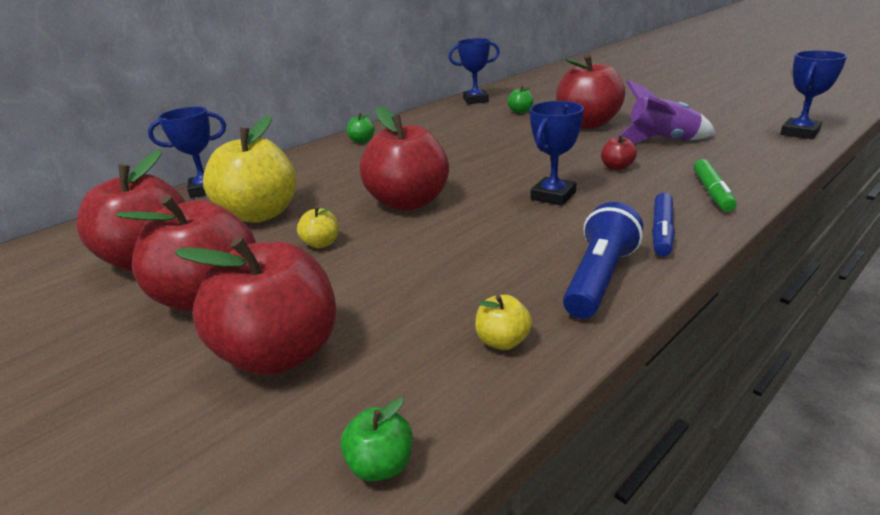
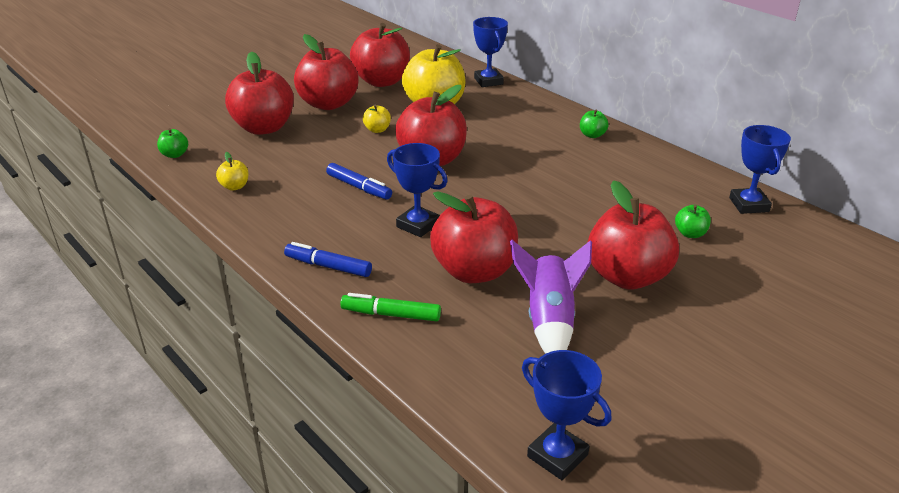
camera: 90 degrees right, 5 degrees up
blue flashlight [563,202,643,319] -> none
red apple [601,134,637,170] -> red apple [430,191,518,283], size x2.37
none -> blue marker [326,163,392,200]

